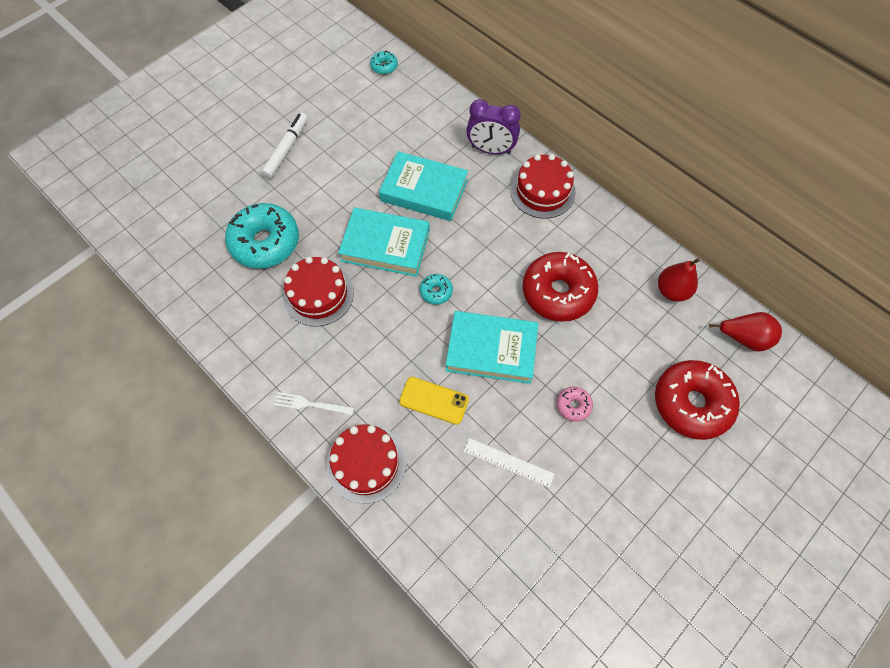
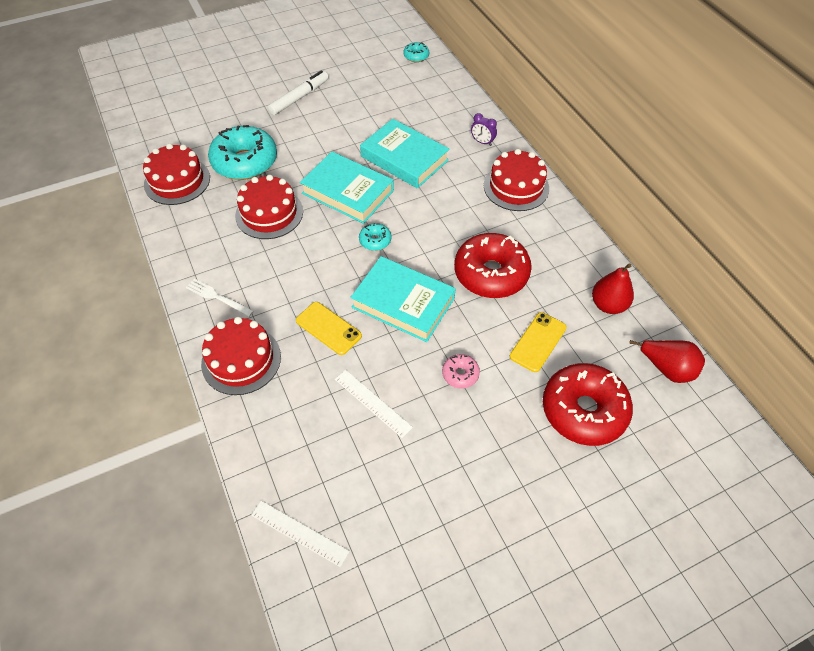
camera: 20 degrees right, 10 degrees down
purple clock [466,99,521,154] -> purple clock [471,113,497,146], size x0.52
none -> red cake [143,143,210,205]
none -> white ruler [251,501,350,567]
none -> yellow phone [510,312,567,372]

